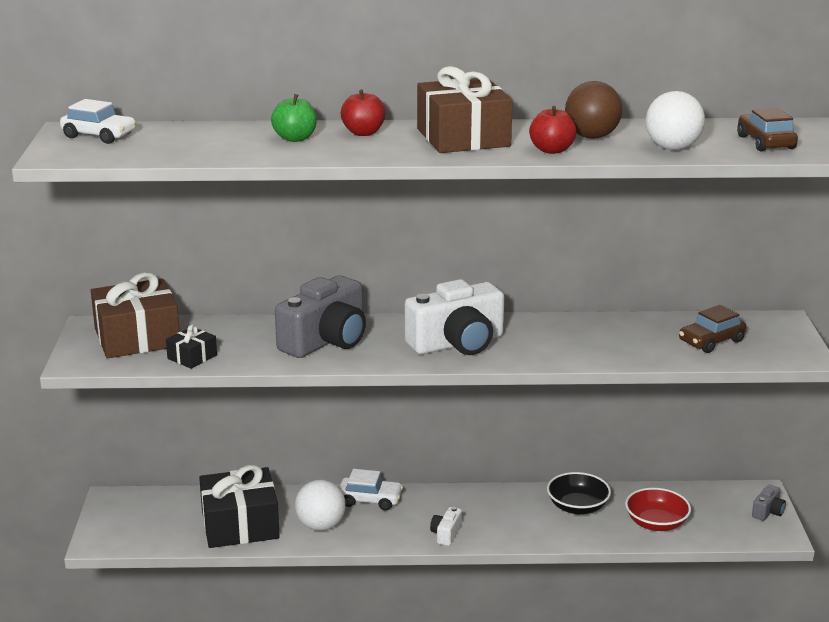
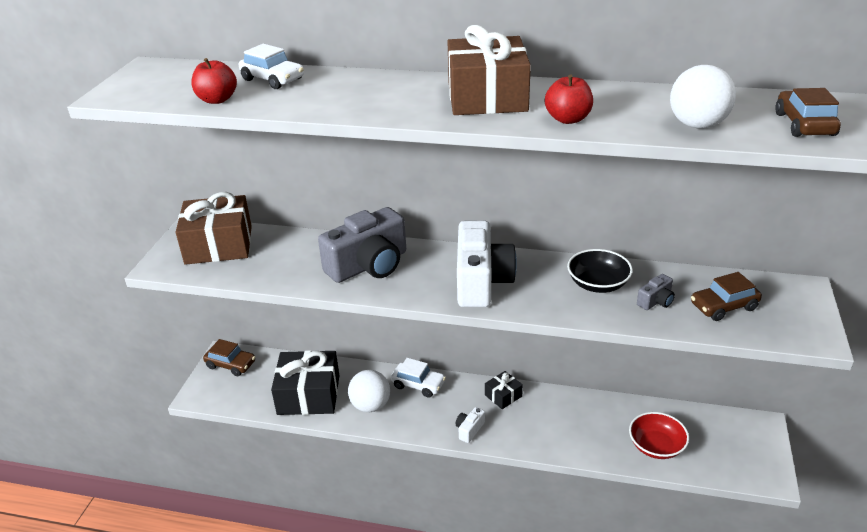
camera: 15 degrees right, 10 degrees up
white car [60,99,136,144] -> white car moved to [239,44,304,89]
black gift [166,324,217,369] -> black gift moved to [485,371,523,409]
green apple [271,94,317,142] -> none
red apple [341,90,386,136] -> red apple moved to [191,58,237,104]
white camera [405,279,504,355] -> white camera turned 75 degrees counterclockwise [457,221,517,307]
black bowl [547,472,611,514] -> black bowl moved to [567,249,633,293]
brown ball [565,81,622,139] -> none
grey camera [752,484,786,521] -> grey camera moved to [637,274,675,310]
none -> brown car [203,339,255,376]

